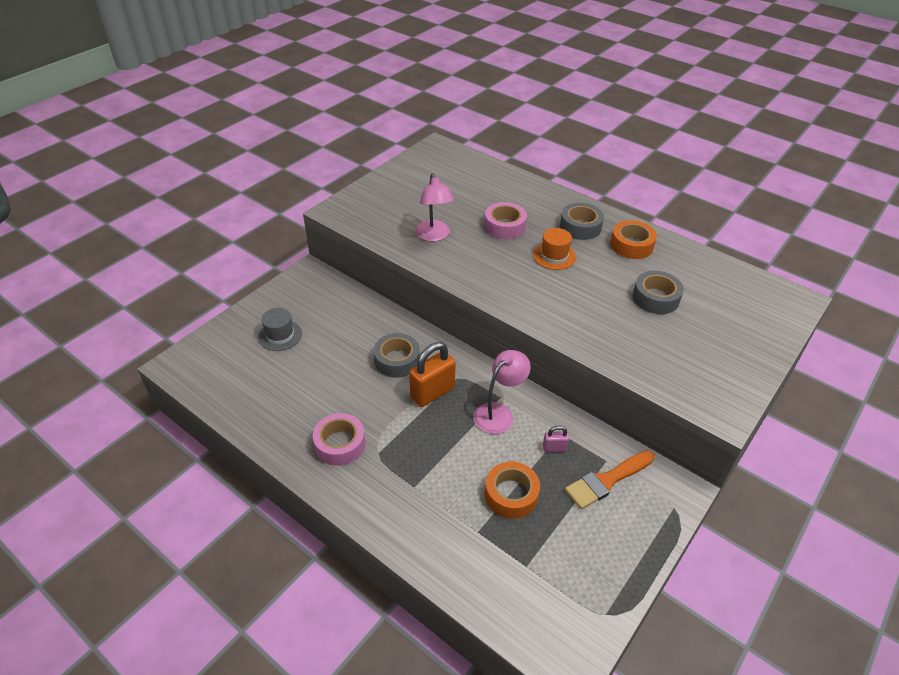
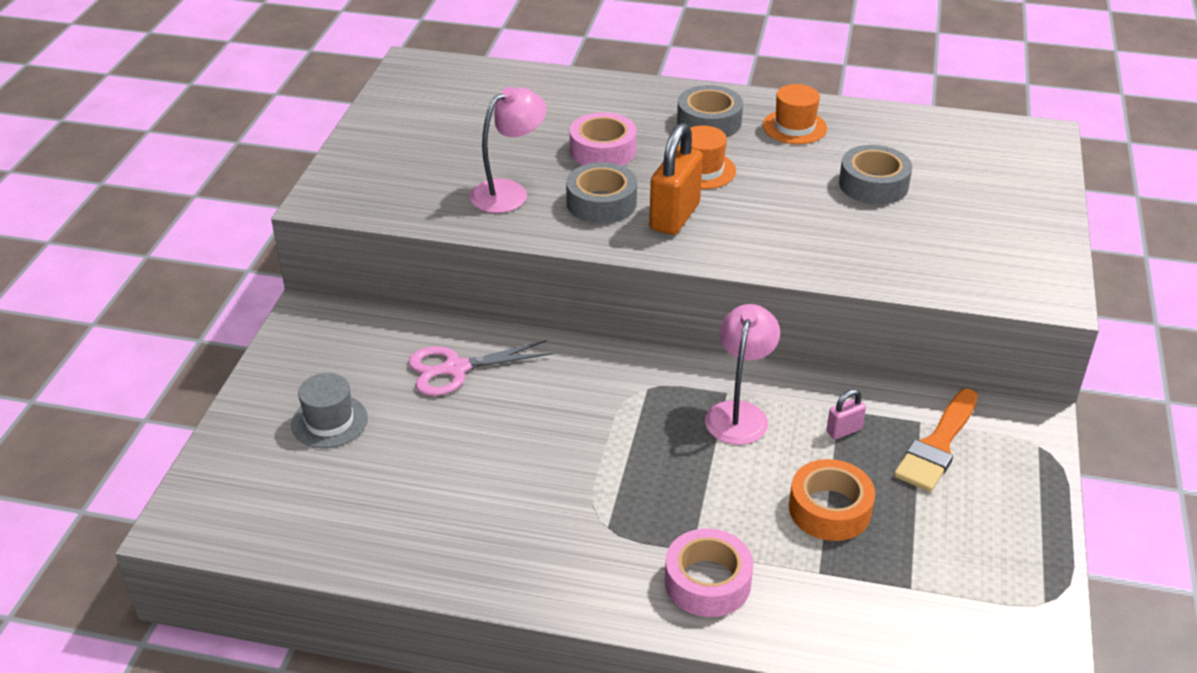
camera: 25 degrees left, 5 degrees down
pink tape [313,413,365,466] -> pink tape moved to [665,528,754,617]
grey tape [374,333,420,378] -> grey tape moved to [566,162,637,224]
orange padlock [409,342,456,407] -> orange padlock moved to [649,123,703,235]
pink lamp [415,173,454,242] -> pink lamp turned 90 degrees counterclockwise [470,87,547,213]
orange tape [610,220,657,259] -> orange hat [763,84,827,144]
none -> pink scissors [408,340,553,396]

